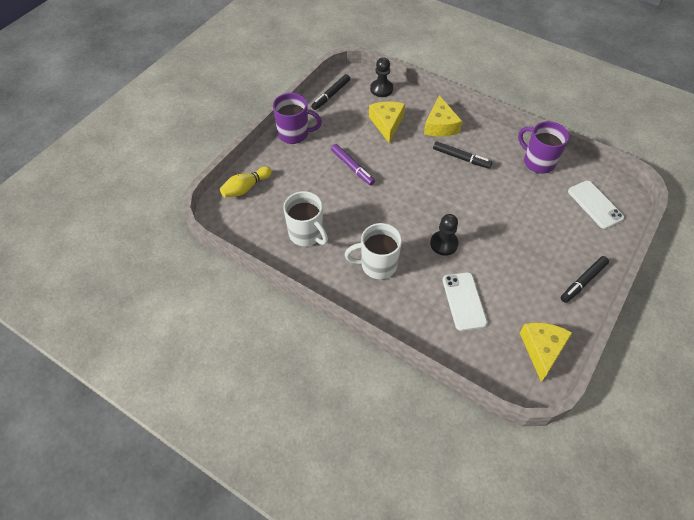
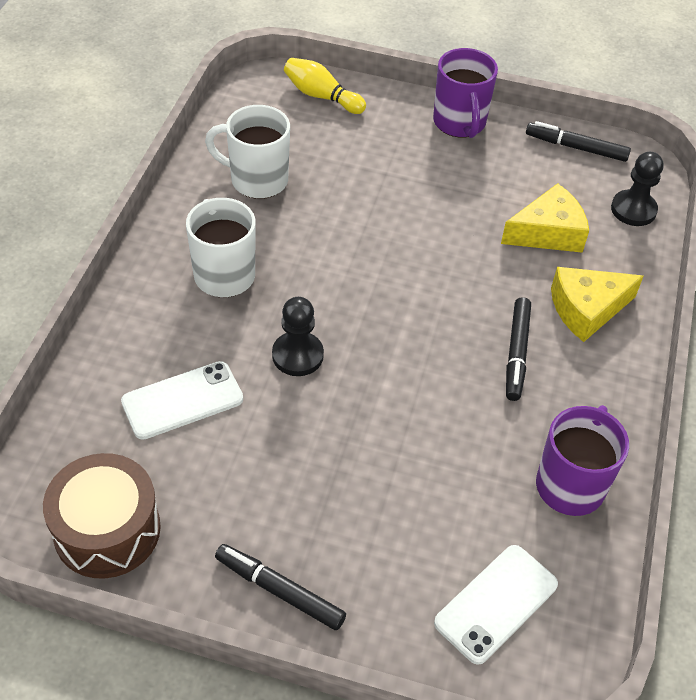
camera: 70 degrees right, 5 degrees down
white mug [283,191,328,246] -> white mug turned 75 degrees clockwise [205,105,290,199]
purple marker [331,144,375,185] -> none
yellow cheese [520,322,572,382] -> brown drum [43,453,161,579]

